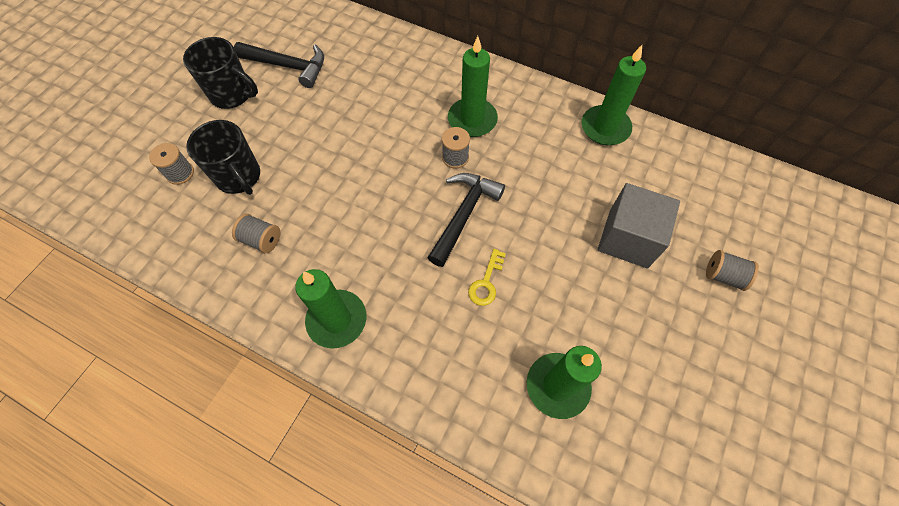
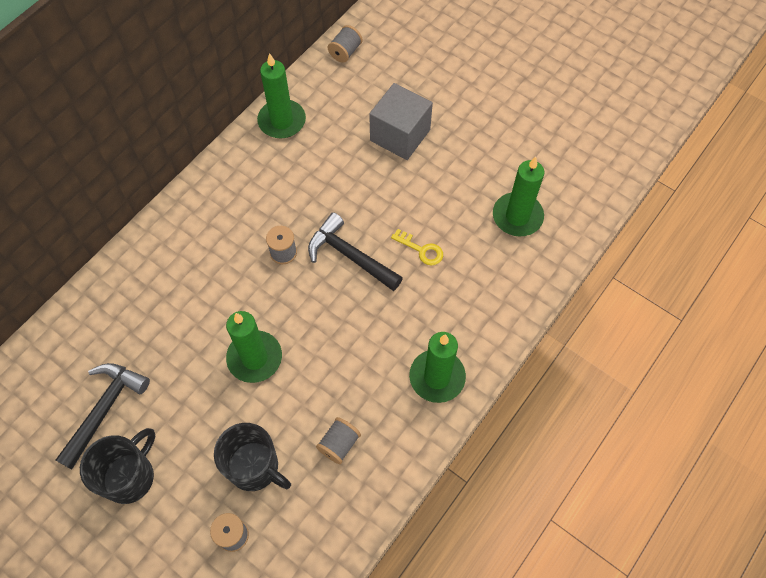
camera: 80 degrees left, 0 degrees up
black mug [186,120,260,195] -> black mug turned 60 degrees clockwise [214,423,291,491]
green candle [448,36,498,137] -> green candle moved to [226,311,282,383]
grey spool [706,250,759,291] -> grey spool moved to [328,25,363,63]

